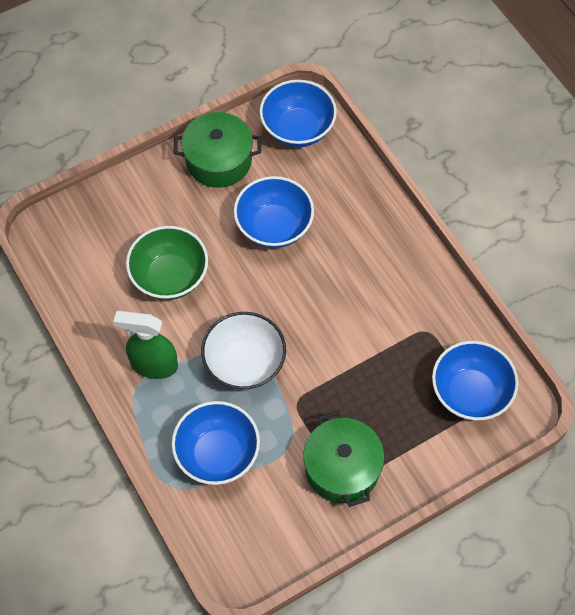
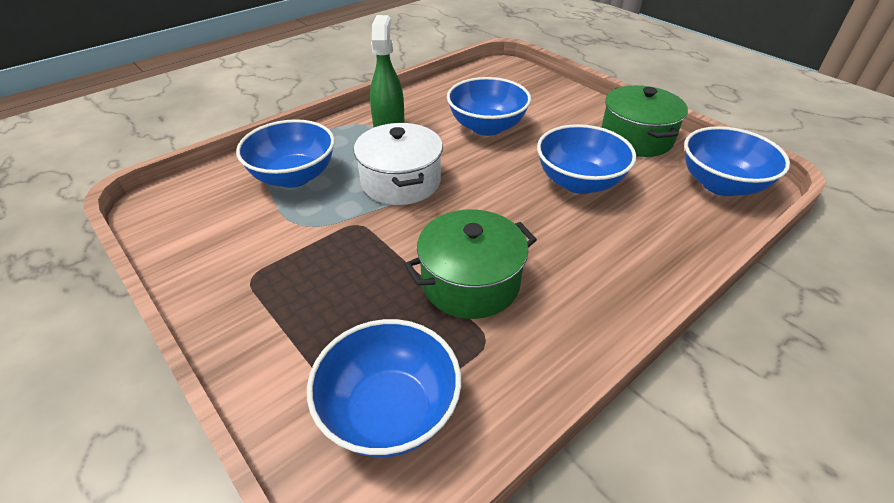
camera: 80 degrees right, 20 degrees down
green bowl [126,226,208,300] -> blue bowl [447,77,531,136]
white bowl [201,312,286,390] -> white pot [354,123,443,205]
green pot [303,411,384,507] -> green pot moved to [404,209,537,319]

